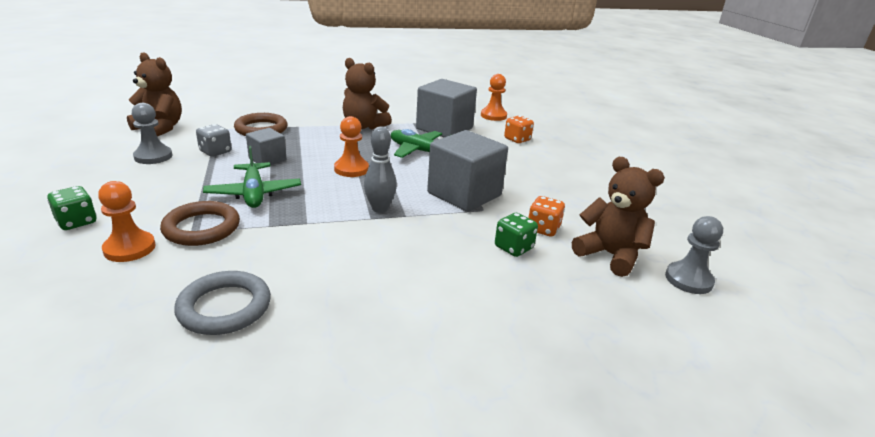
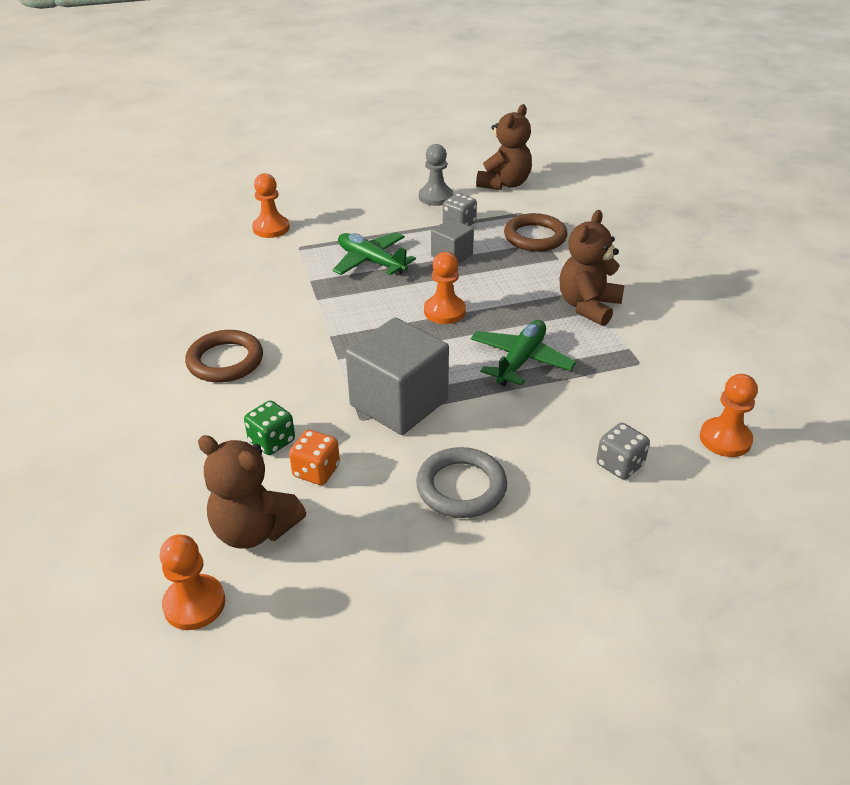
camera: 90 degrees right, 10 degrees up
green dice [47,186,97,230] -> none
brown ring [160,201,240,246] -> brown ring moved to [185,330,263,382]
grey ring [174,271,271,335] -> grey ring moved to [416,447,507,518]
green plane [203,146,301,208] -> green plane turned 60 degrees clockwise [333,232,416,276]
grey bowling pin [364,127,397,213] -> none
grey cube [416,79,477,137] -> none
orange dice [504,116,534,143] -> grey dice [596,423,650,480]
brown teddy bear [572,157,665,277] -> brown teddy bear turned 75 degrees clockwise [198,435,306,549]
grey pawn [665,216,723,294] -> orange pawn [160,534,225,630]

